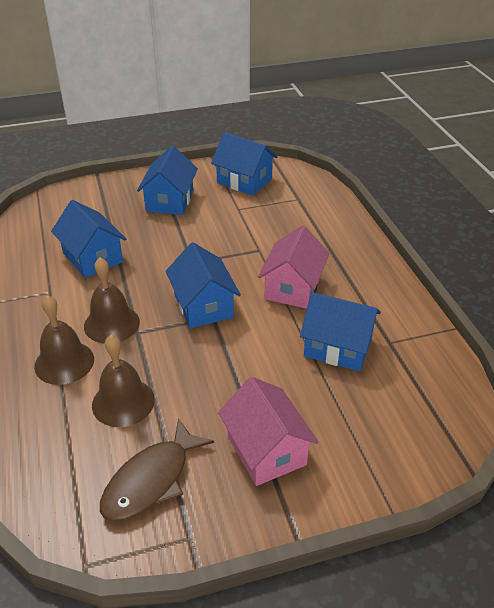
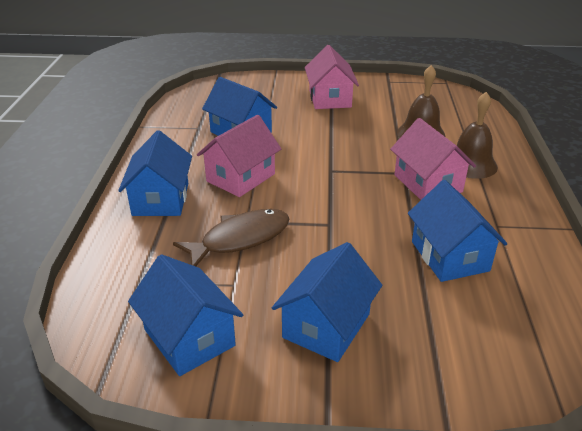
camera: 160 degrees left, 5 degrees down
brown bell [84,258,140,343] -> pink house [390,118,476,200]
brown fish [100,418,214,522] -> brown fish moved to [173,209,290,266]
blue house [166,242,241,328] -> blue house moved to [118,130,192,216]

